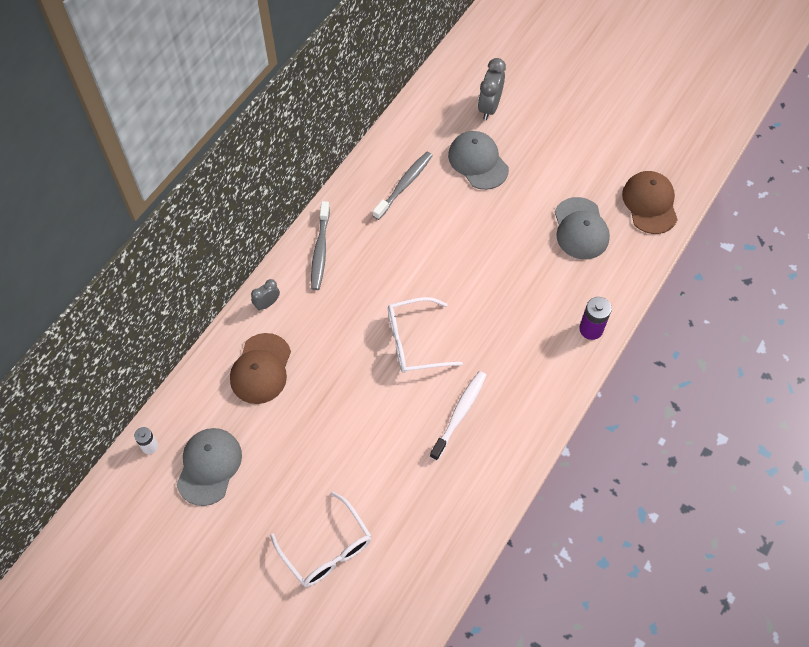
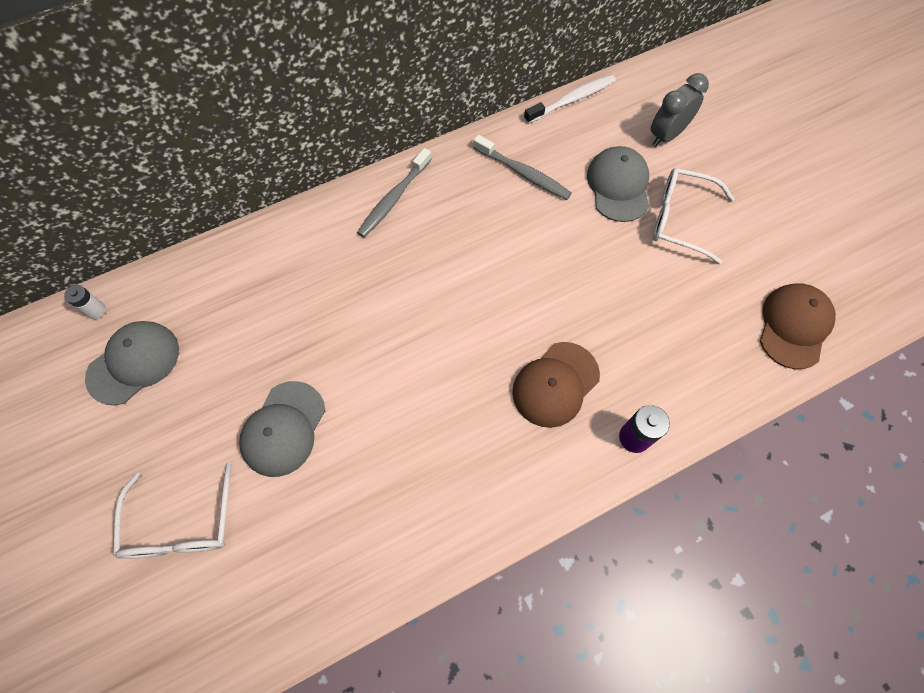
camera: 30 degrees right, 5 degrees up
brown cap [230,333,291,404] -> brown cap moved to [512,342,600,428]
grey clock [251,279,280,310] -> none
grey toothbrush [373,152,433,220] -> grey toothbrush turned 60 degrees clockwise [473,135,572,200]
white glasses [388,297,463,373] -> white glasses moved to [653,168,734,264]
white toothbrush [430,371,486,461] -> white toothbrush moved to [524,74,616,124]
grey cap [555,197,610,259] -> grey cap moved to [239,381,325,477]

